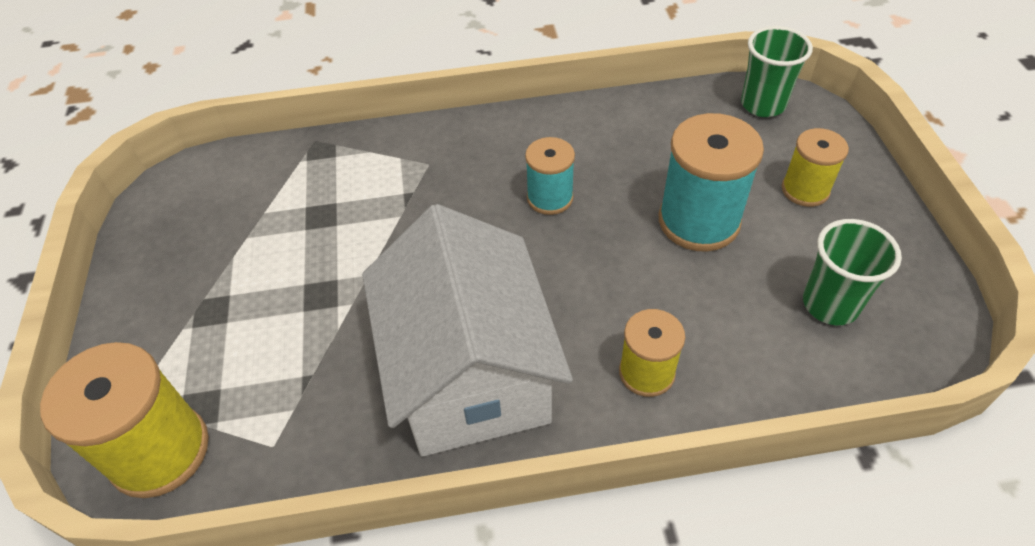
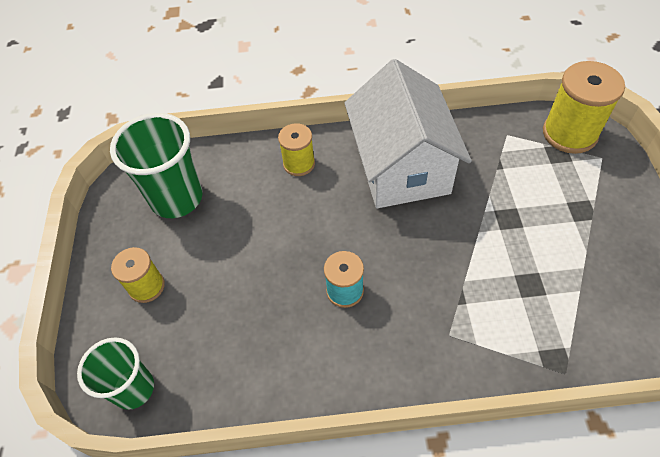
camera: 175 degrees left, 5 degrees up
turquoise spool [659,113,764,252] -> none
green cup [803,219,902,325] -> green cup [110,113,203,218], size x1.54

